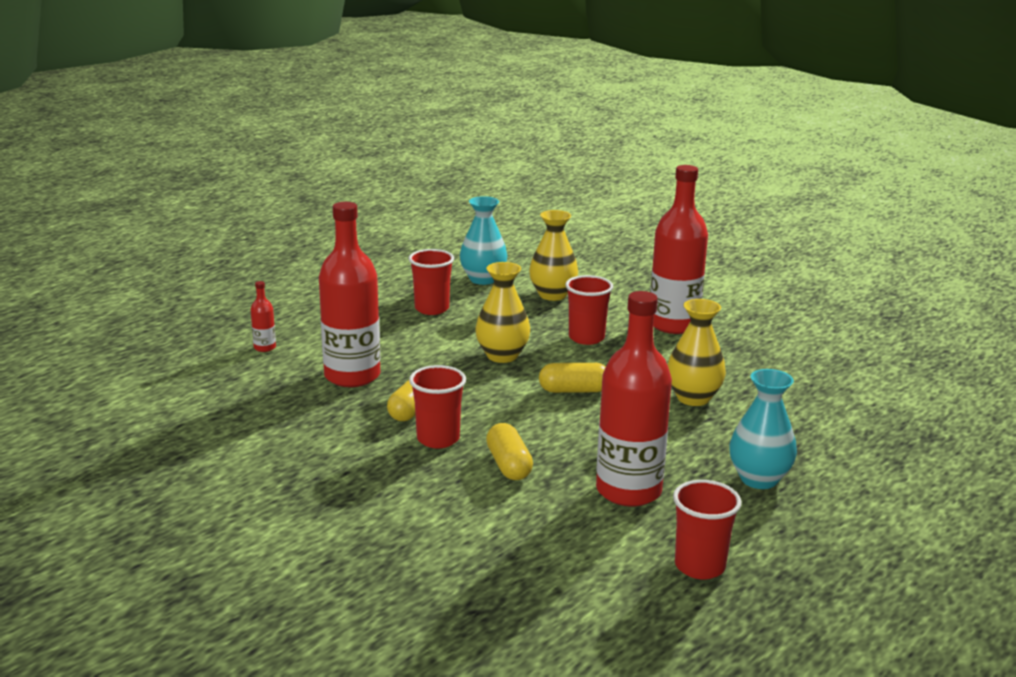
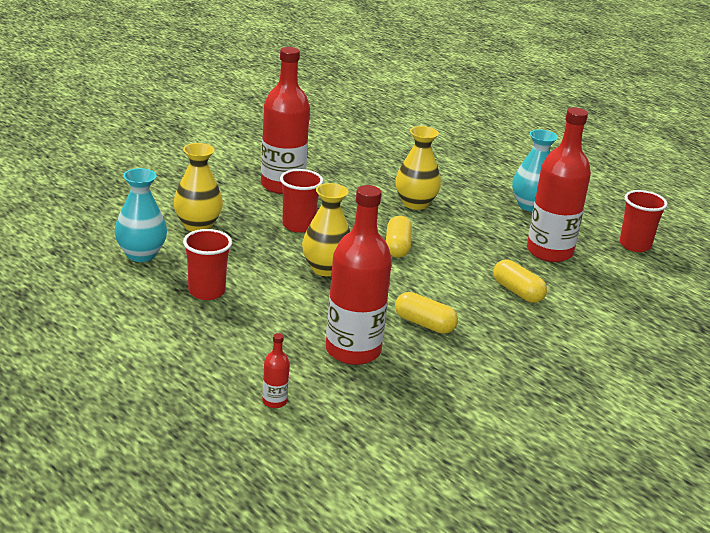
camera: 85 degrees left, 5 degrees up
red cup [409,365,466,448] -> none
yellow capsule [486,423,533,480] -> yellow capsule turned 60 degrees clockwise [493,260,547,303]

